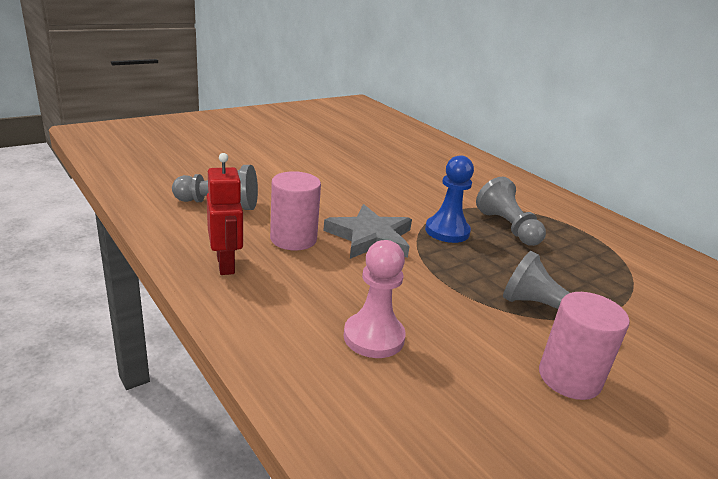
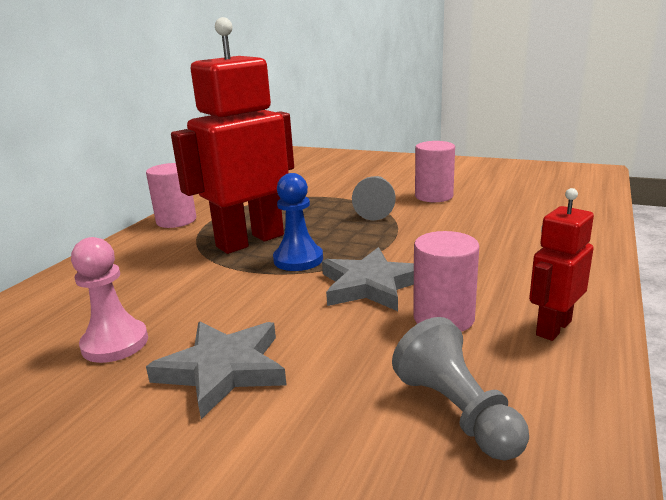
camera: 115 degrees left, 5 degrees down
pink pawn [343,240,406,358] -> pink pawn moved to [71,237,148,363]
grey pawn [476,177,546,246] -> red robot [171,17,294,254]
none -> pink cylinder [146,163,196,228]
none -> grey star [146,322,287,419]

